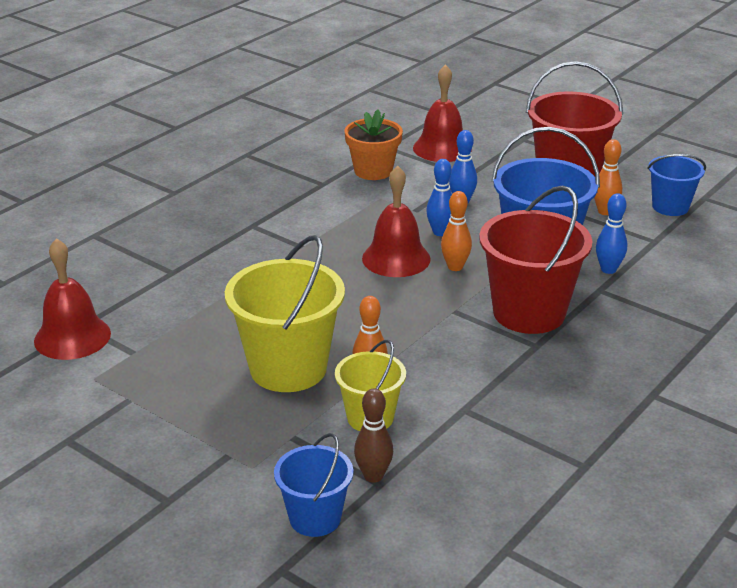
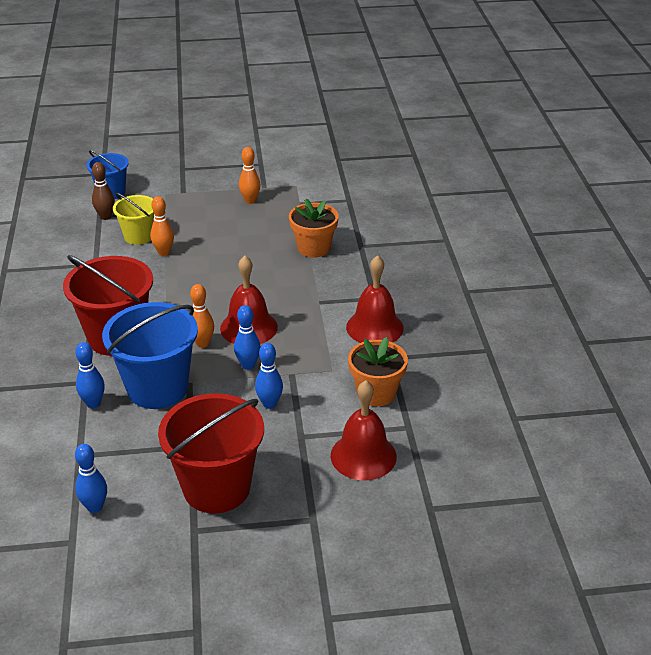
camera: 135 degrees right, 5 degrees up
red bell [34,238,111,360] -> red bell moved to [346,255,404,343]
yellow bucket [225,235,345,392] -> none
orange bowling pin [594,139,622,215] -> orange bowling pin moved to [239,147,261,204]
blue bucket [648,154,706,216] -> blue bowling pin [75,444,107,513]
none -> orange flower pot [289,198,339,258]

